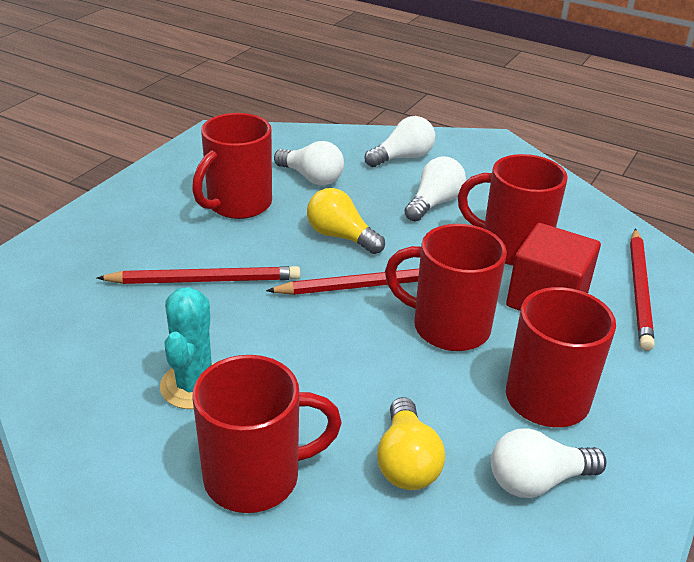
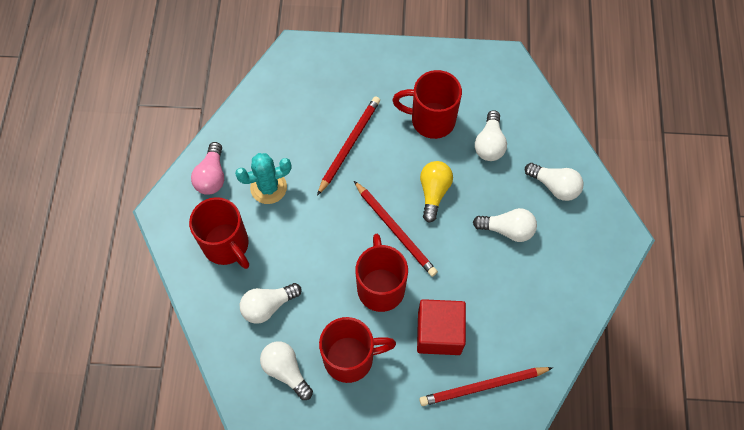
camera: 65 degrees right, 30 degrees up
red pencil [97,266,300,284] -> red pencil turned 120 degrees counterclockwise [317,96,380,196]
yellow light bulb [377,397,445,490] -> white light bulb [240,283,302,324]
red mug [458,154,568,266] -> none
none -> pink light bulb [191,142,224,195]

